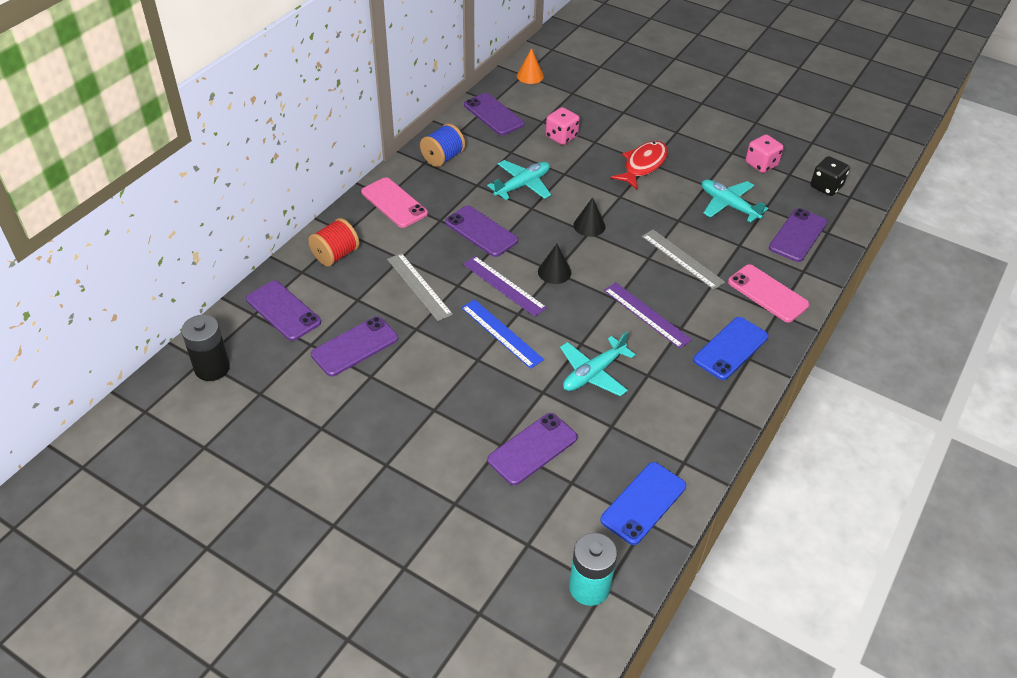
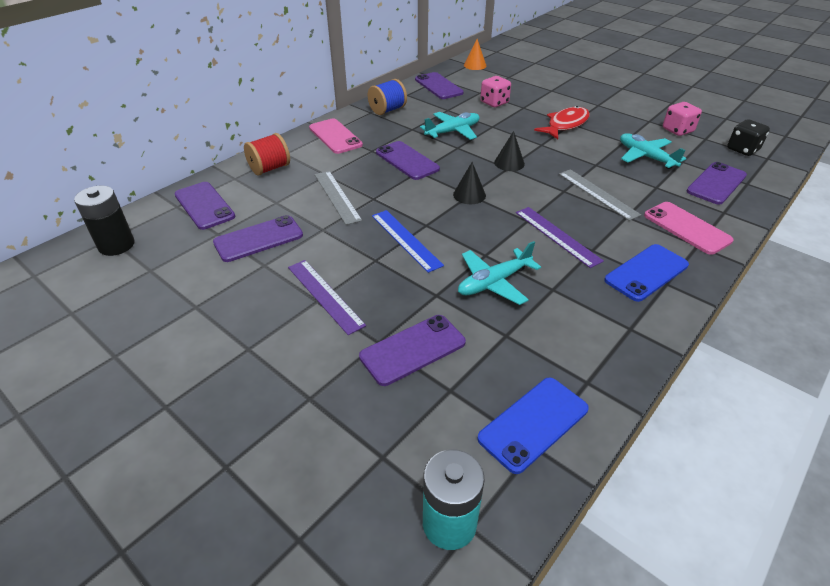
camera: 10 degrees right, 5 degrees down
purple ruler [463,256,547,317] -> purple ruler moved to [288,260,366,335]

